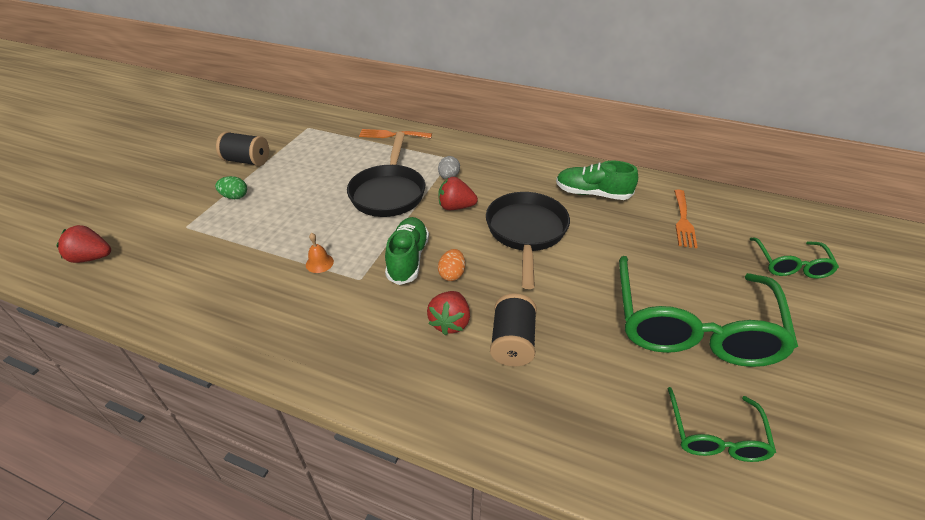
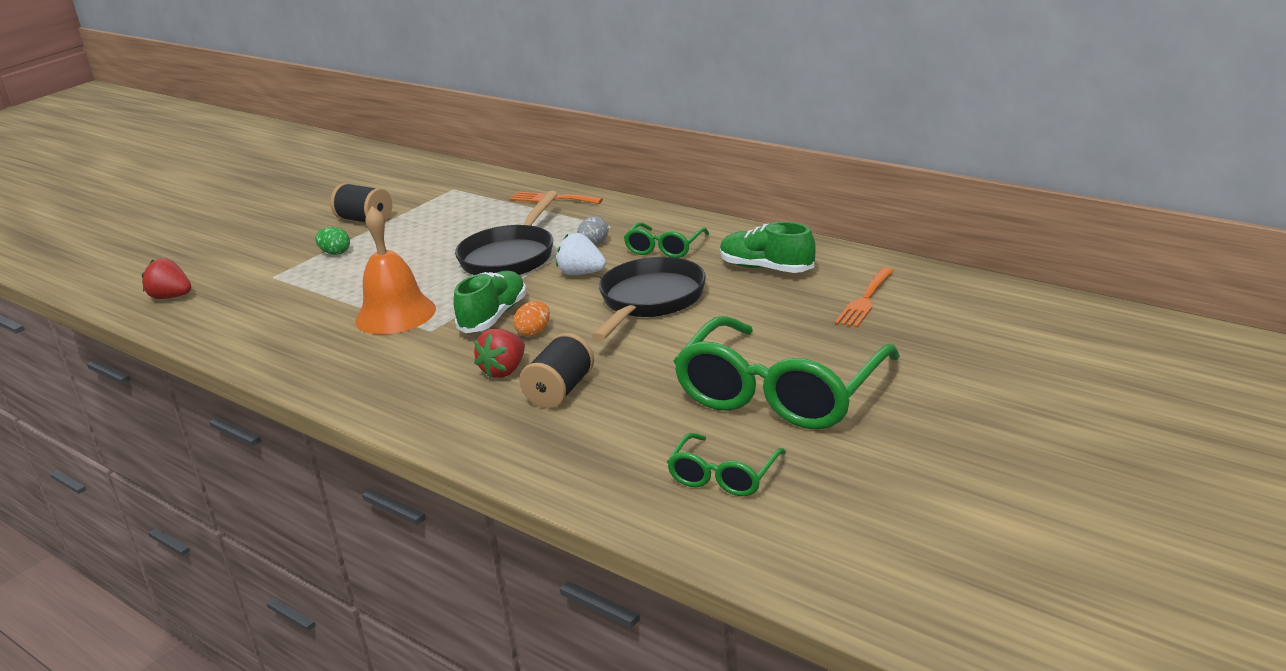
camera: 20 degrees right, 15 degrees down
orange bell [306,233,334,273] -> orange bell [355,206,436,334], size x2.47
red strawberry [438,177,478,210] -> white strawberry [556,233,606,275]
green glasses [750,238,839,278] -> green glasses moved to [624,222,709,258]

